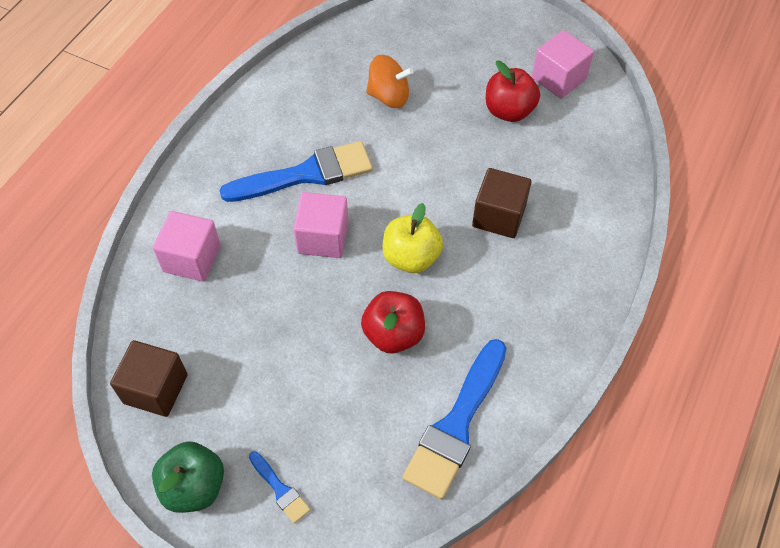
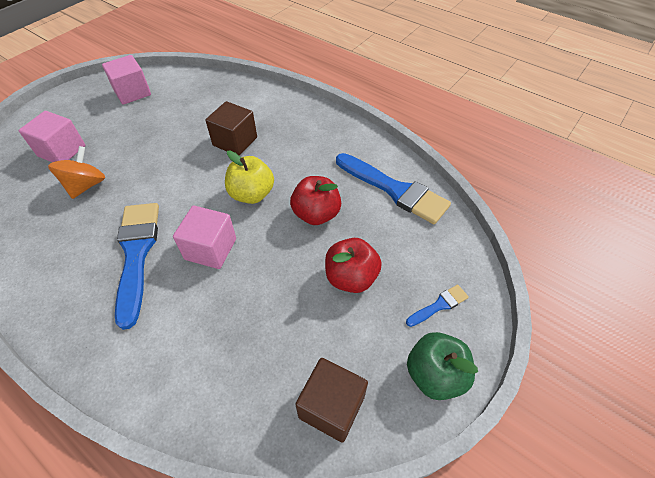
camera: 80 degrees left, 5 degrees down
pink cube [153,211,221,282] -> pink cube moved to [19,111,85,162]
red apple [486,61,540,122] -> red apple moved to [325,238,382,293]

